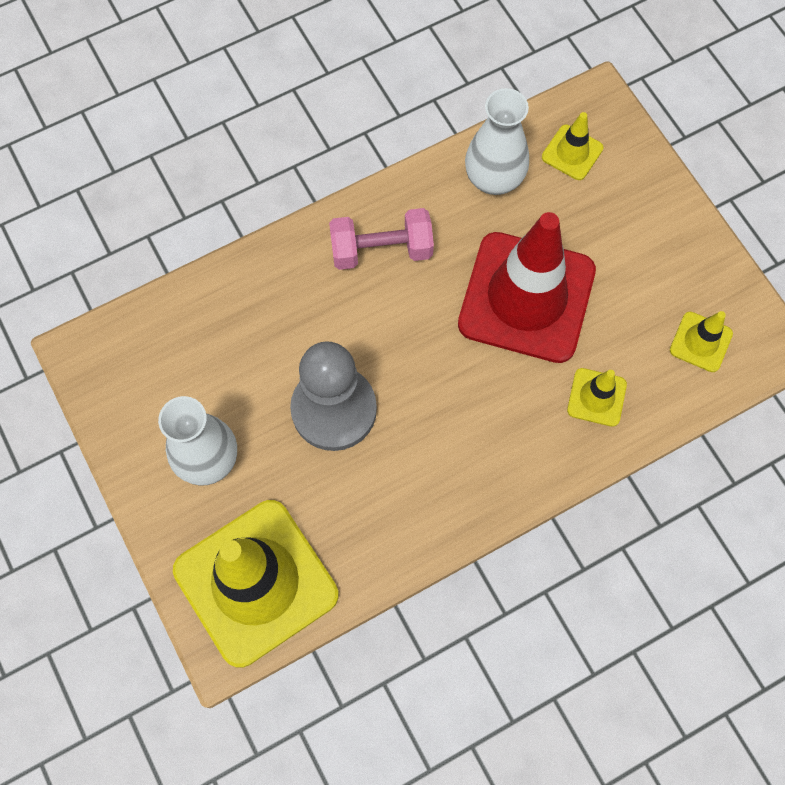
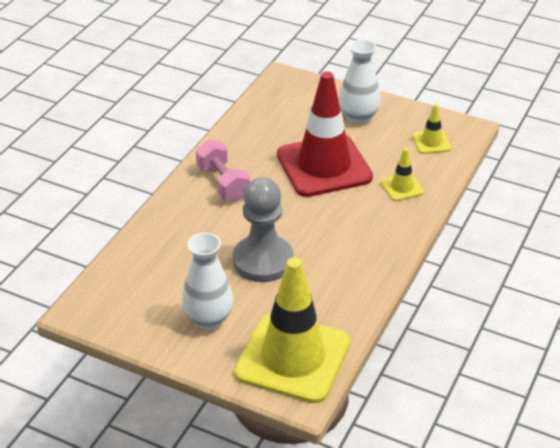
camera: 35 degrees left, 30 degrees down
pink dumbbell [329,208,434,270] -> pink dumbbell turned 75 degrees counterclockwise [196,140,250,201]
white vase [465,88,529,195] -> white vase moved to [339,39,381,124]
yellow traffic cone [542,112,603,180] -> none

